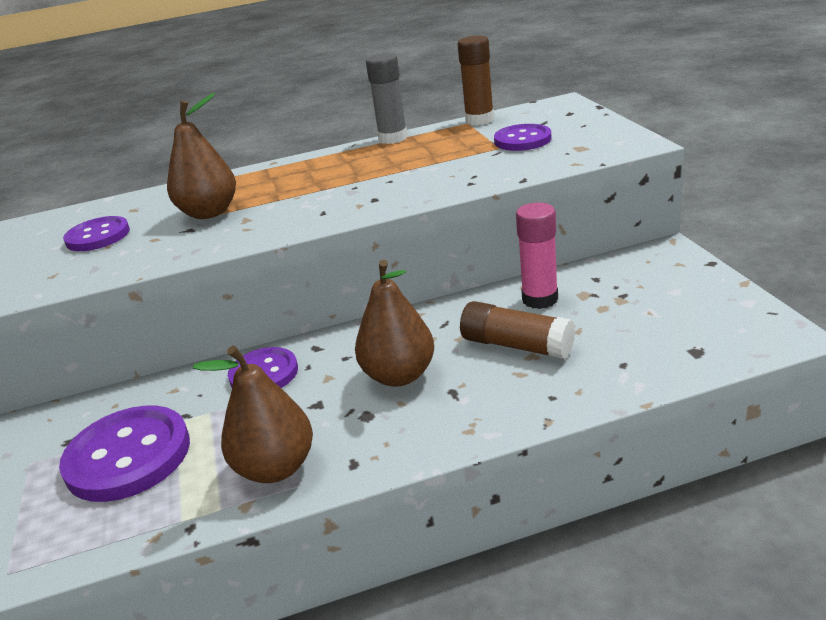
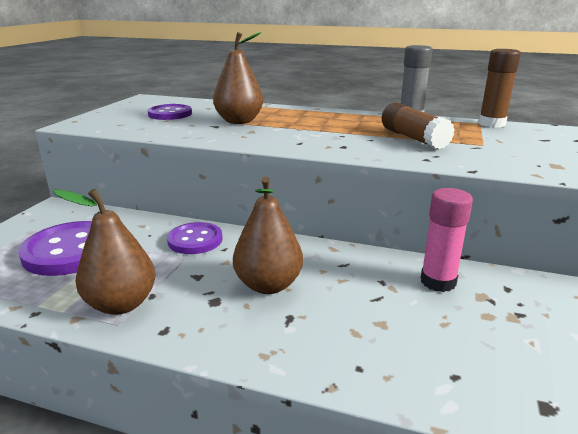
camera: 30 degrees right, 5 degrees down
brown glue stick [460,301,575,360] -> brown glue stick moved to [382,102,455,149]
purple button [494,124,551,151] -> none

